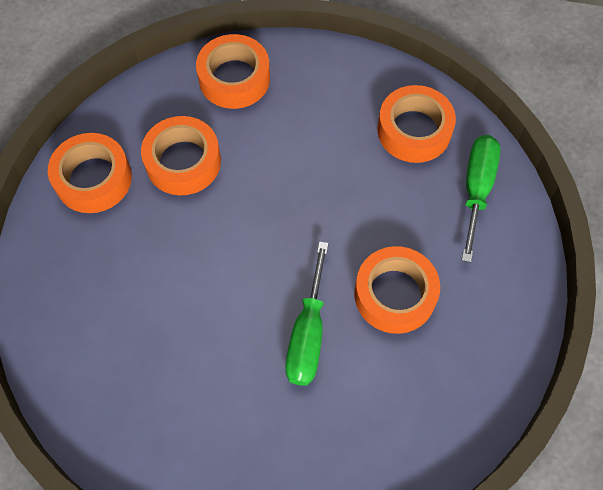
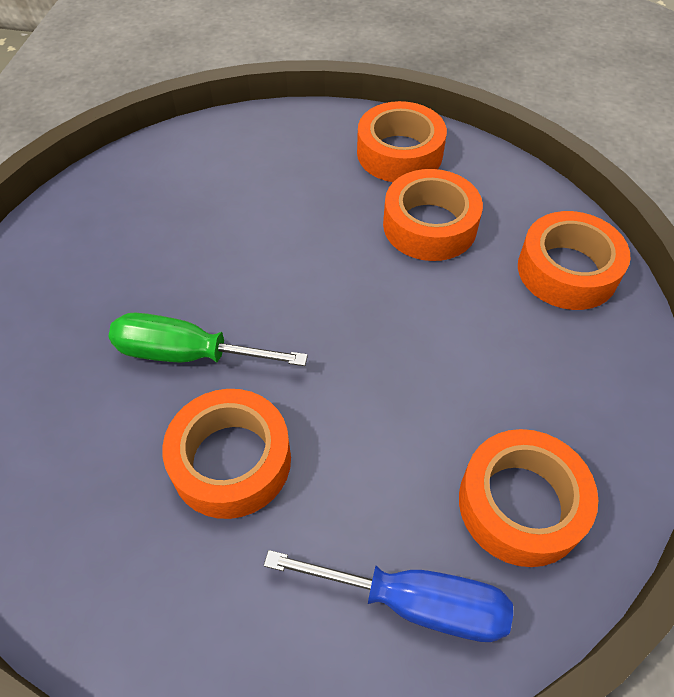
camera: 90 degrees right, 10 degrees down
green screwdriver [462,135,501,262] -> blue screwdriver [264,550,513,642]

